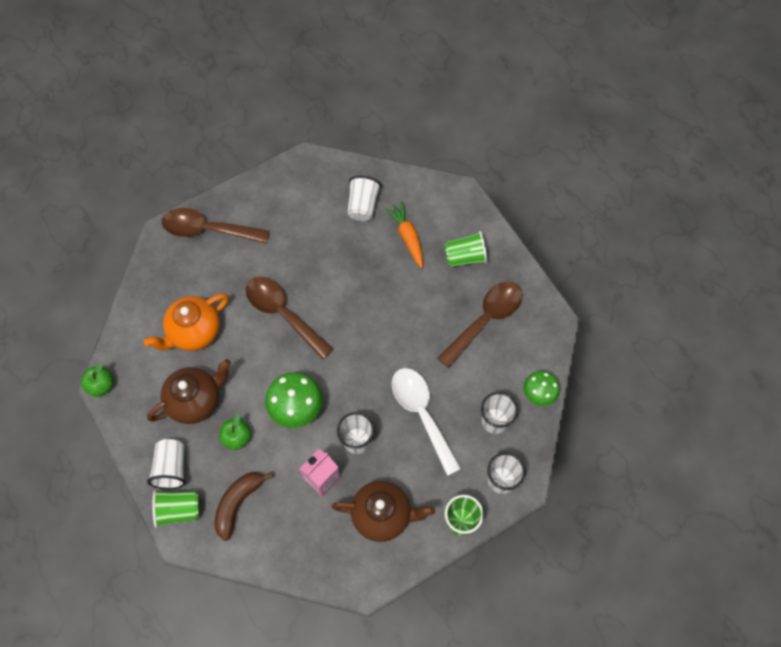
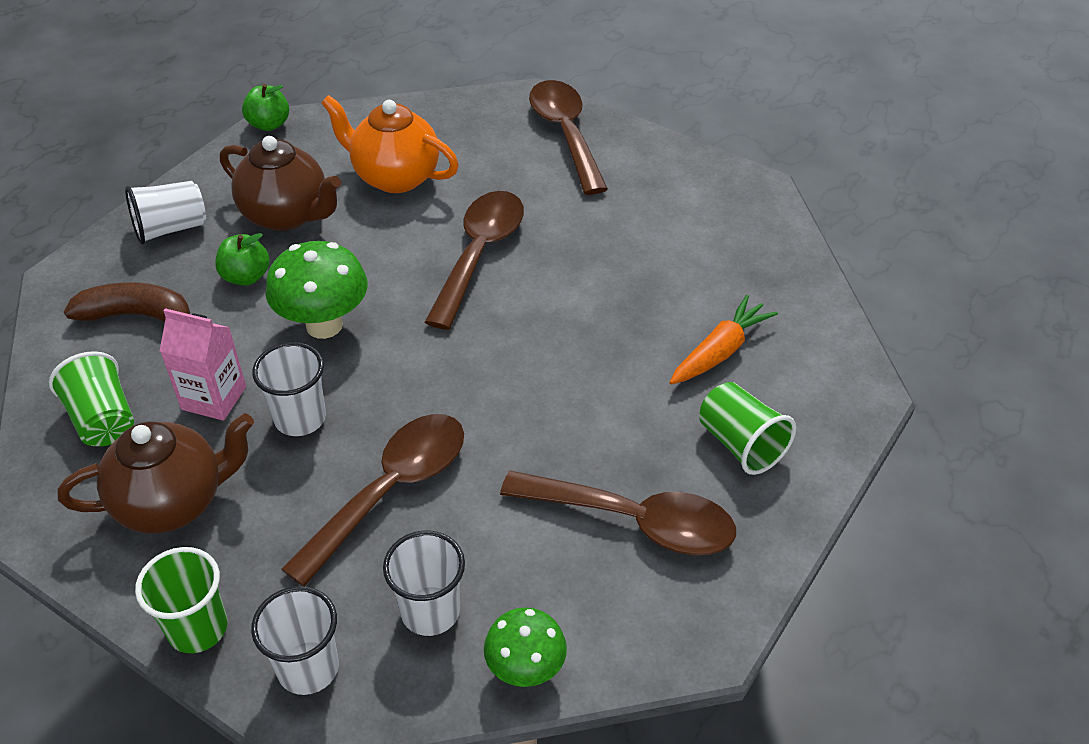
camera: 65 degrees right, 20 degrees down
green cup [152,490,200,528] -> green cup moved to [49,351,134,446]
brown teapot [332,481,435,542] -> brown teapot turned 90 degrees counterclockwise [58,413,254,533]
white cup [347,176,381,221] -> none
white spoon [392,368,461,476] -> brown spoon [281,414,464,586]

